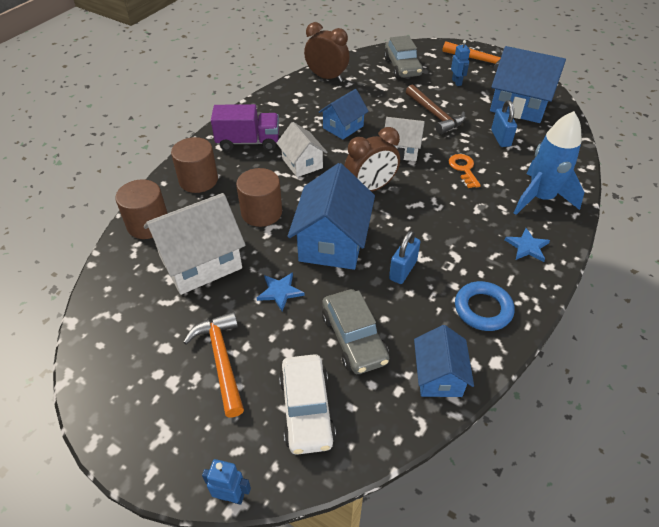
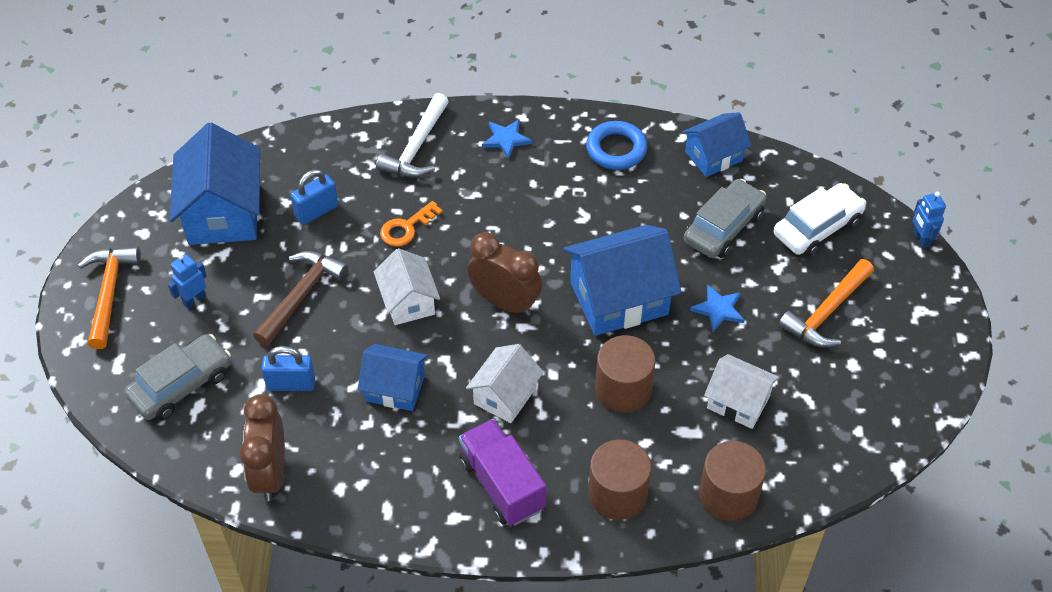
camera: 120 degrees left, 5 degrees up
white house [144,193,246,295] -> white house [704,354,780,429], size x0.60
blue padlock [389,230,420,284] -> blue padlock moved to [261,346,315,391]
blue rocket [514,111,584,215] -> white hammer [376,93,449,178]

